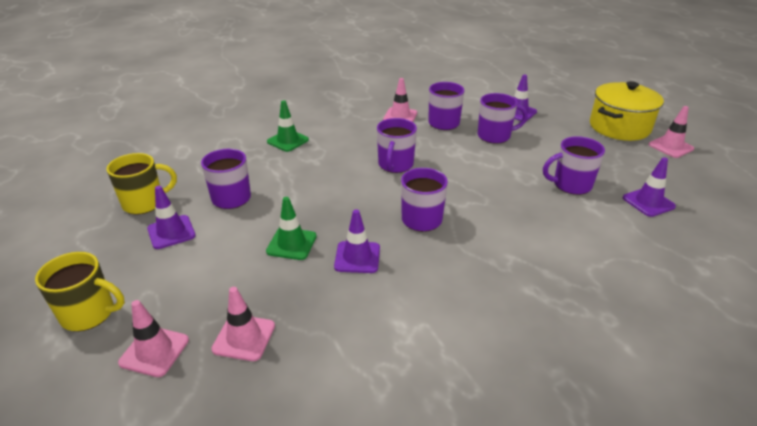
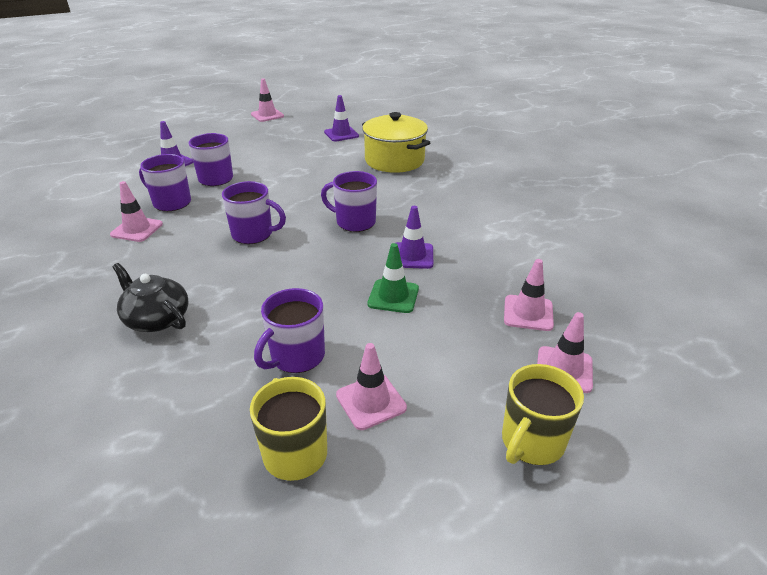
camera: 90 degrees left, 0 degrees up
yellow mug [35,252,125,331] -> yellow mug turned 150 degrees counterclockwise [502,364,584,465]
purple traffic cone [147,186,196,249] -> pink traffic cone [336,343,407,430]
green traffic cone [267,100,309,152] -> black teapot [112,263,189,332]
purple mug [543,136,605,195] -> none
yellow pot [590,81,664,141] -> yellow pot moved to [362,112,430,173]

